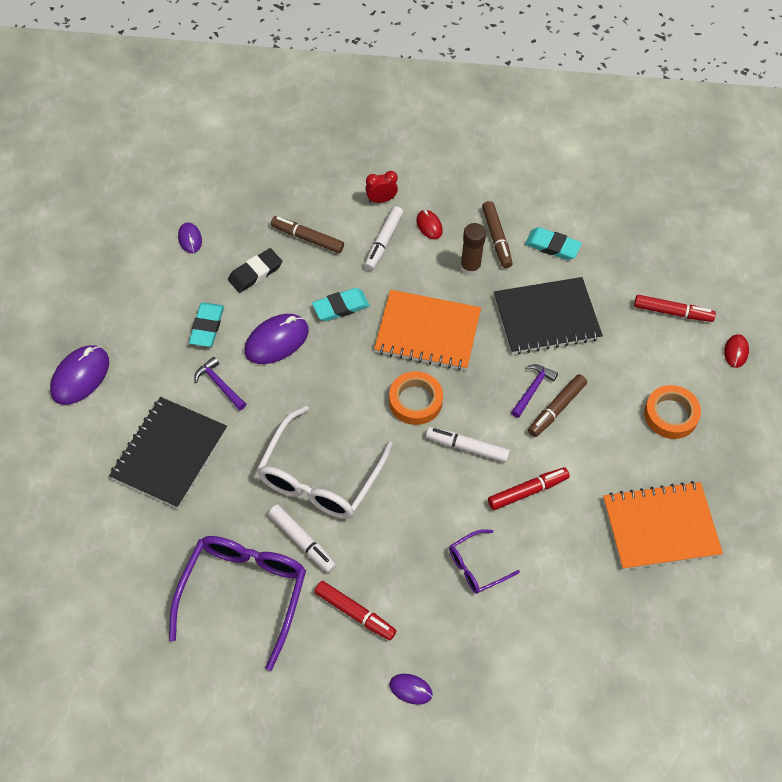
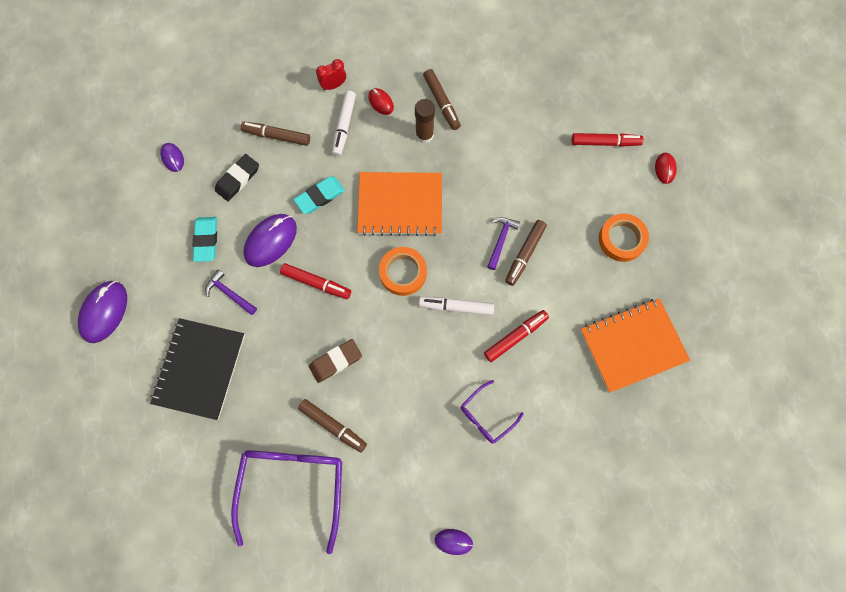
camera: 10 degrees left, 15 degrees up
white glasses [257,406,393,519] -> brown eraser [309,339,362,383]
white marker [268,504,336,573] -> brown marker [298,399,367,453]
red marker [315,581,396,640] -> red marker moved to [280,263,351,299]
black notebook [494,277,603,354] -> none
turquoise eraser [525,227,582,260] -> none

